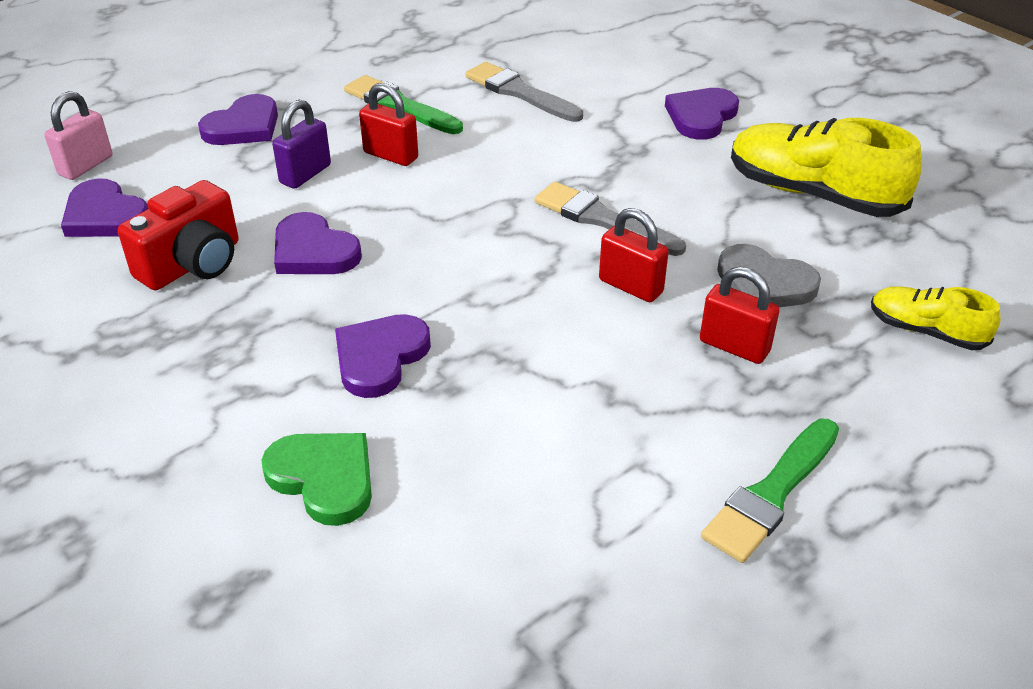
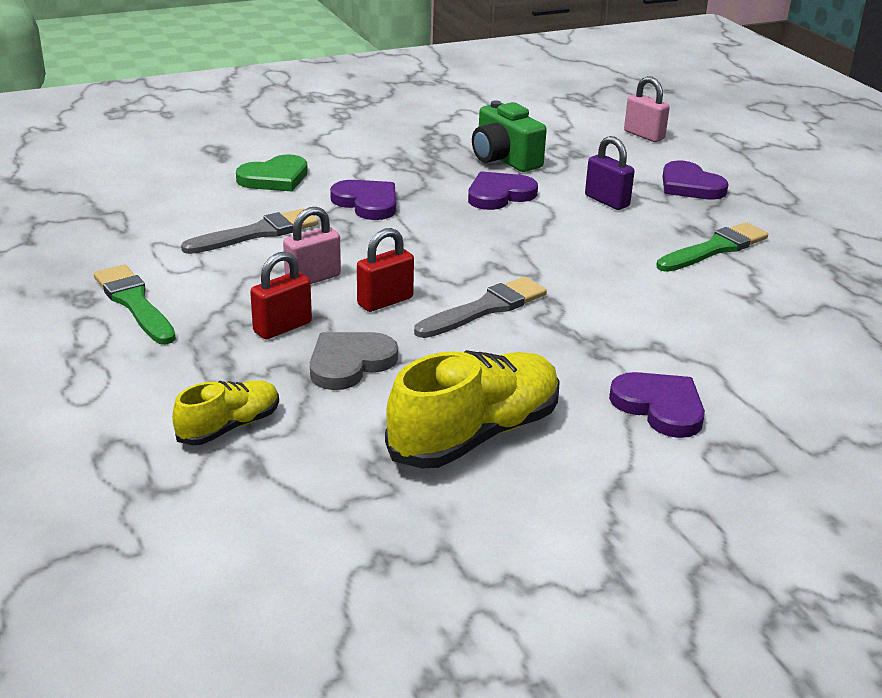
camera: 105 degrees right, 10 degrees down
purple heart [61,178,149,237] -> none
red camera [118,180,238,290] -> green camera [472,101,547,172]
red padlock [359,83,418,166] -> none
grey brush [465,62,583,122] -> grey brush moved to [181,208,318,254]
none -> pink padlock [283,207,341,284]

